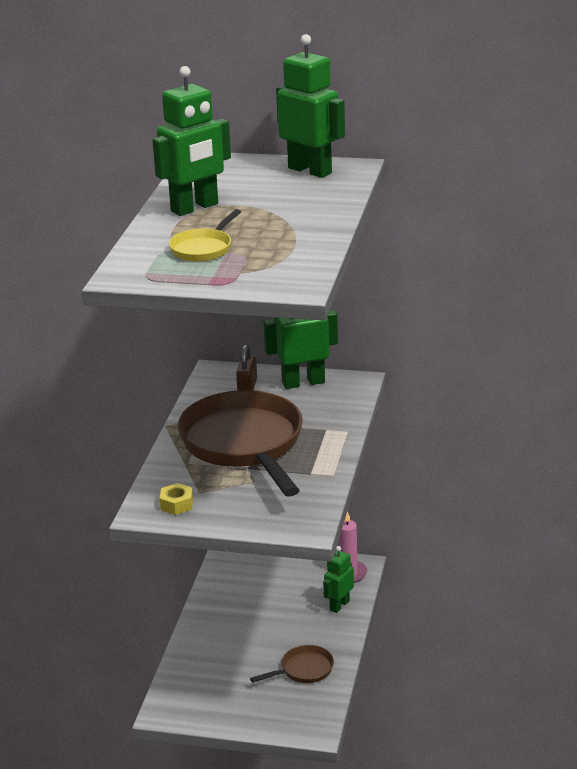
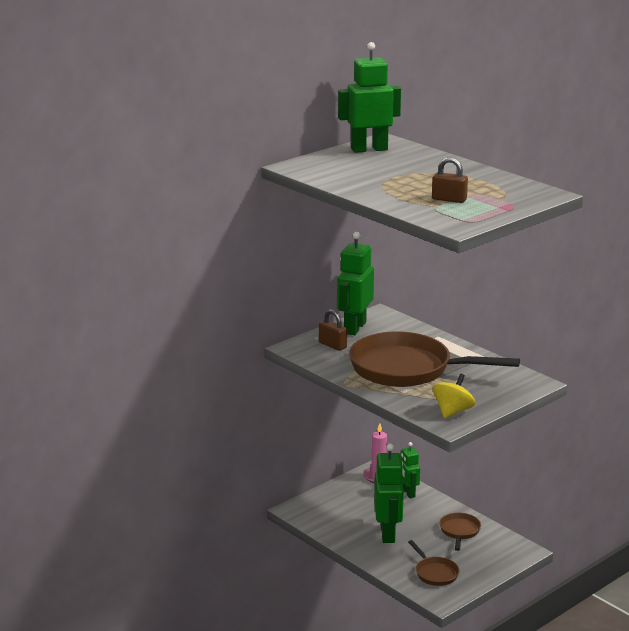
camera: 55 degrees left, 5 degrees down
green robot [152,66,231,216] -> green robot moved to [374,443,404,543]
yellow nut [160,483,193,515] -> yellow spinning top [433,374,475,418]
yellow pan [169,209,241,262] -> brown padlock [432,157,468,203]
none -> brown pan [408,540,459,586]

